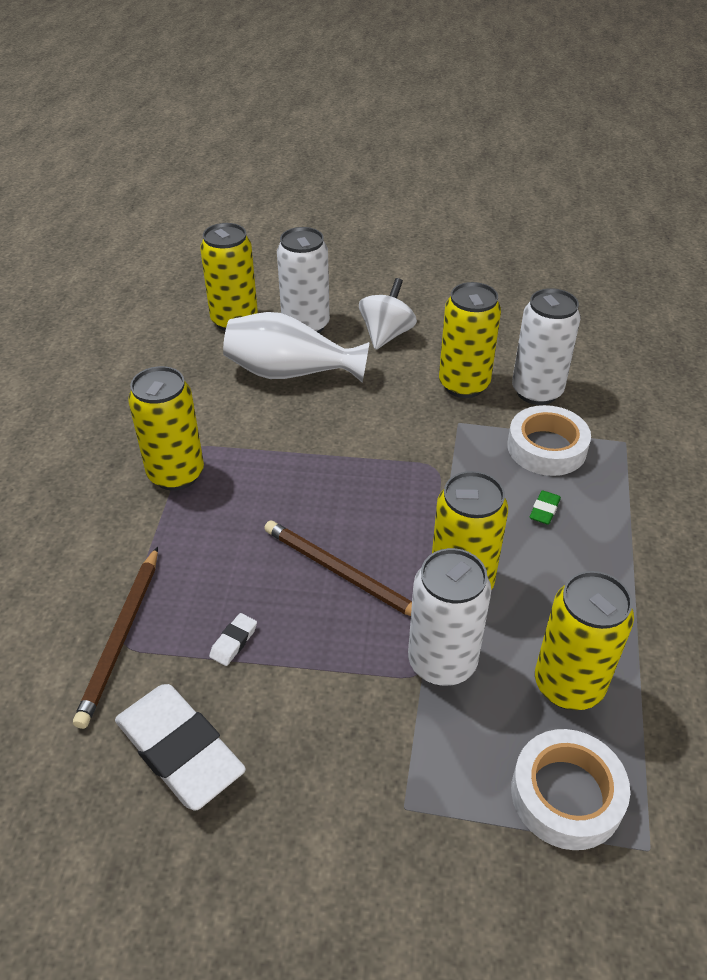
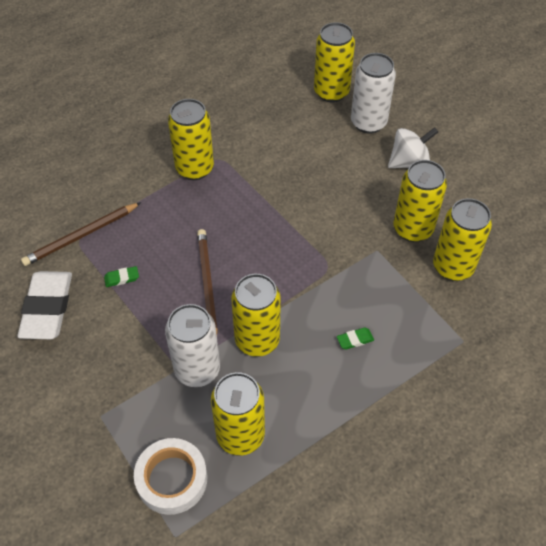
camera: 45 degrees right, 10 degrees up
white eraser [209,613,257,666] -> green eraser [104,266,139,287]
white vase [223,312,370,382] -> none
white tape [507,405,591,476] -> none
white can [512,288,581,405] -> yellow can [433,198,492,281]

